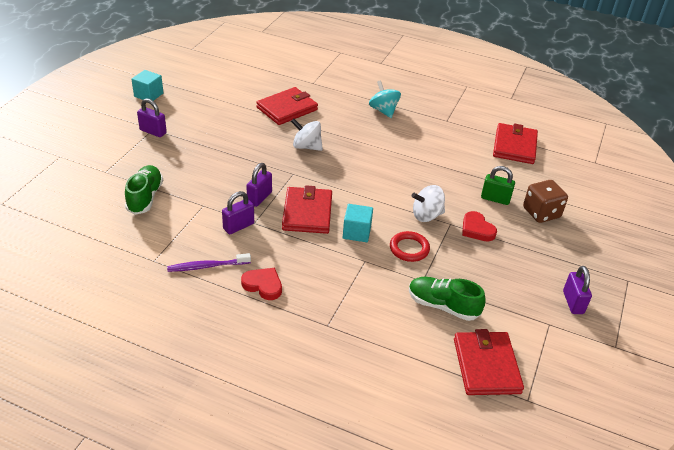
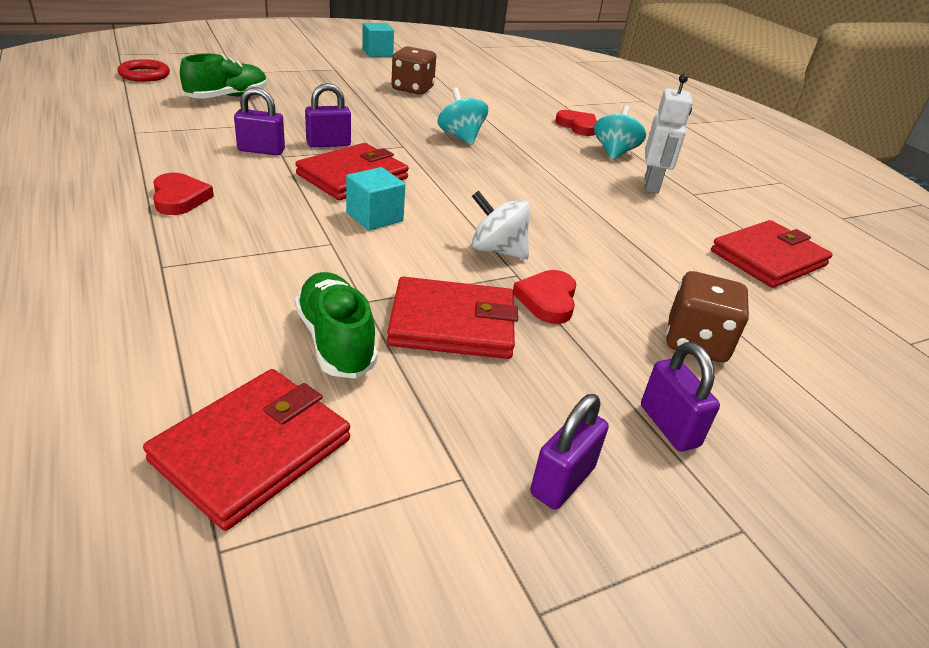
camera: 40 degrees right, 5 degrees down
purple padlock [137,98,167,137] -> purple padlock moved to [641,342,720,451]
purple toothbrush [167,253,251,272] -> none
red wallet [256,87,318,125] -> red wallet moved to [387,277,518,359]
white spinning top [291,118,323,151] -> turquoise spinning top [437,87,488,145]
red ring [390,231,430,262] -> red ring moved to [118,59,170,82]
green padlock [481,166,515,205] -> none
none -> brown dice [391,46,436,95]
none -> red heart [555,110,597,136]
none -> white robot [645,74,693,194]

